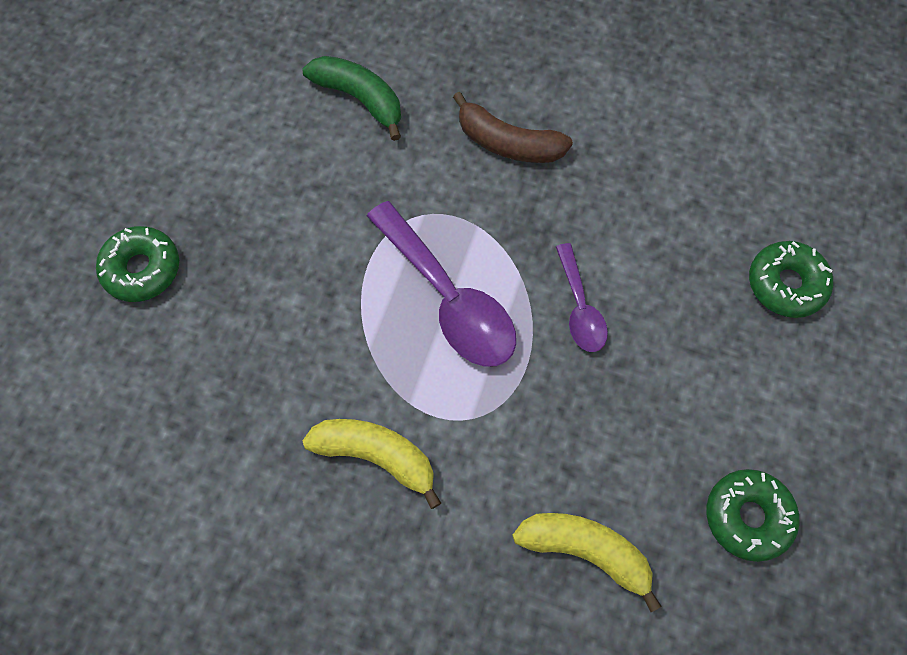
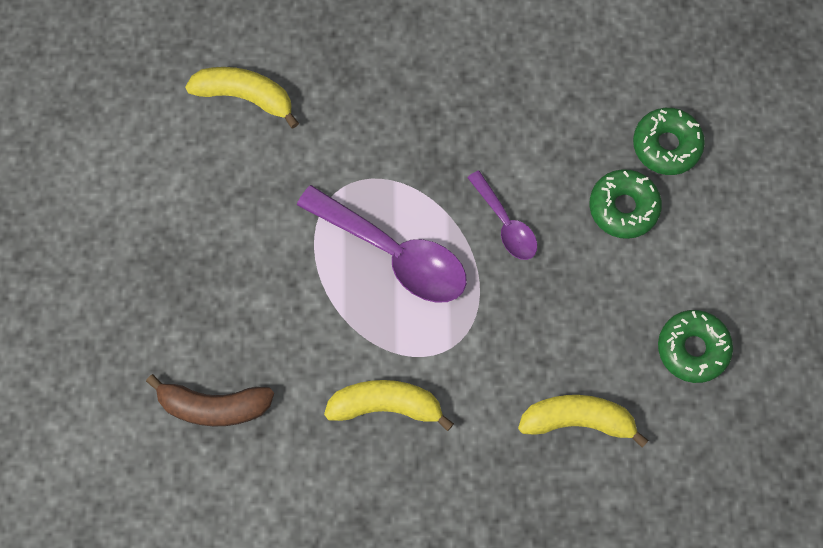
camera: 20 degrees left, 5 degrees up
green donut [96,226,179,302] -> green donut moved to [590,169,662,239]
green banana [303,56,401,141] -> yellow banana [185,67,299,128]
brown banana [453,92,573,163] -> brown banana moved to [146,374,274,426]

